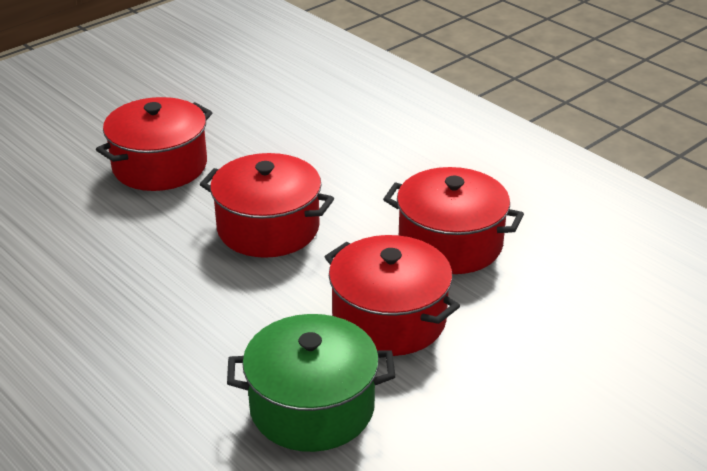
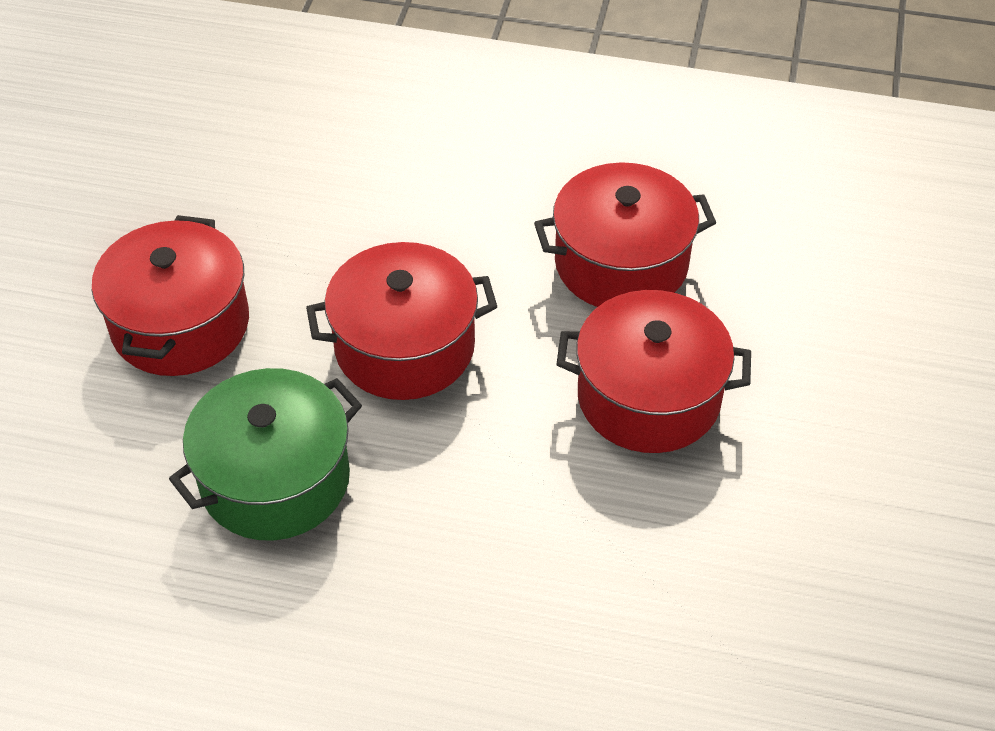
camera: 35 degrees left, 15 degrees up
green pot [227,314,395,452] -> green pot moved to [169,368,362,541]

